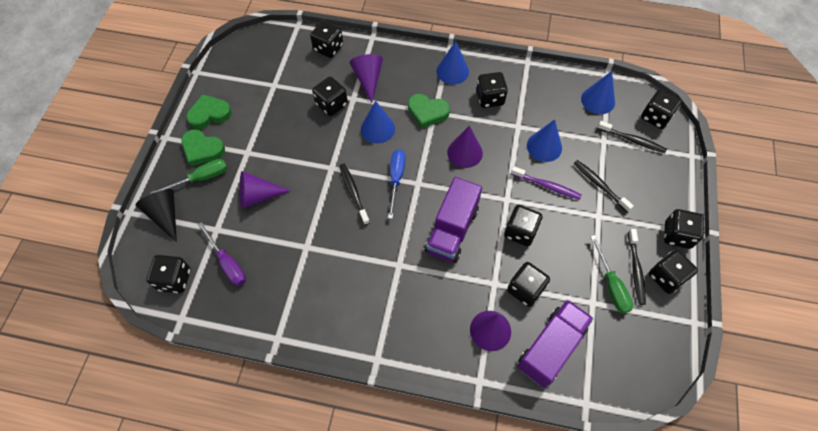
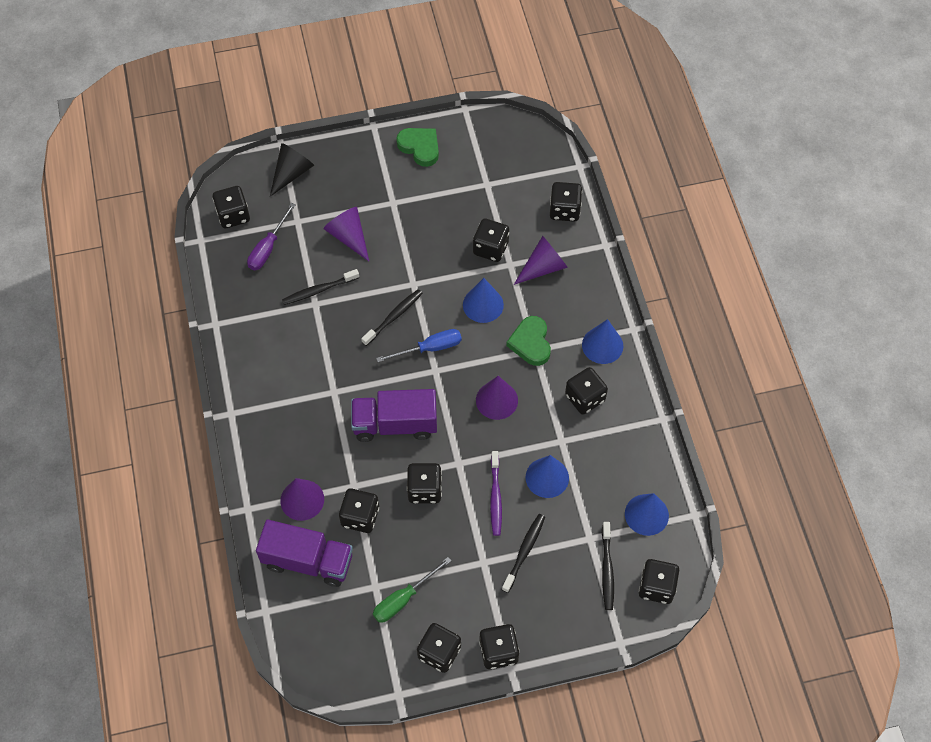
camera: 65 degrees right, 0 degrees up
green screwdriver [150,159,227,194] -> none
green heart [181,129,225,166] -> none
black toothbrush [628,229,646,305] -> black toothbrush moved to [282,269,359,305]

